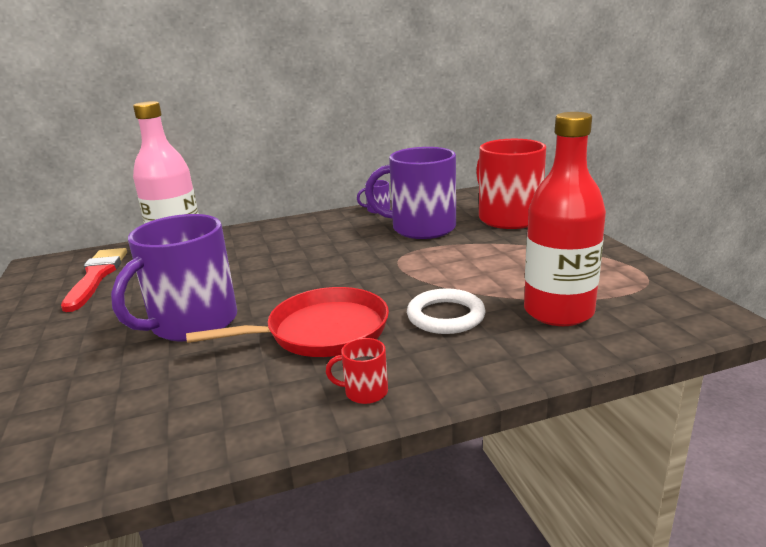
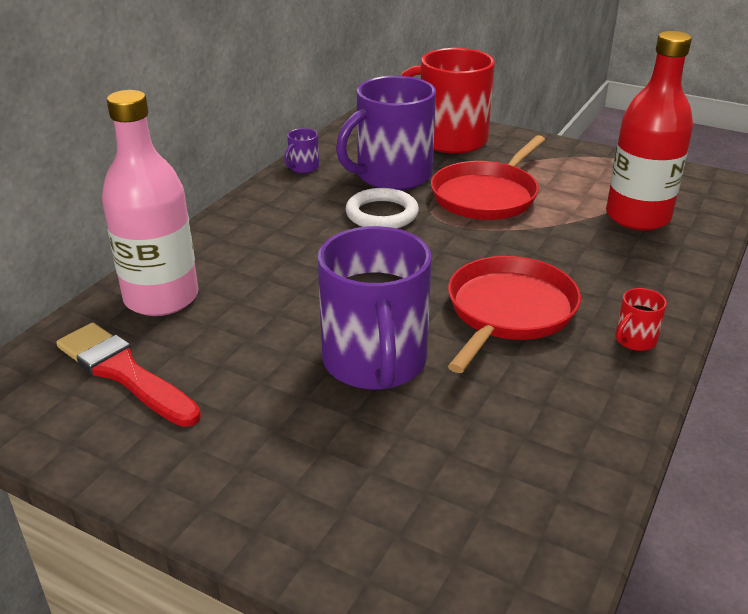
camera: 45 degrees left, 10 degrees up
white ring [407,288,486,334] -> white ring moved to [345,188,419,229]
none -> red pan [431,135,545,220]

